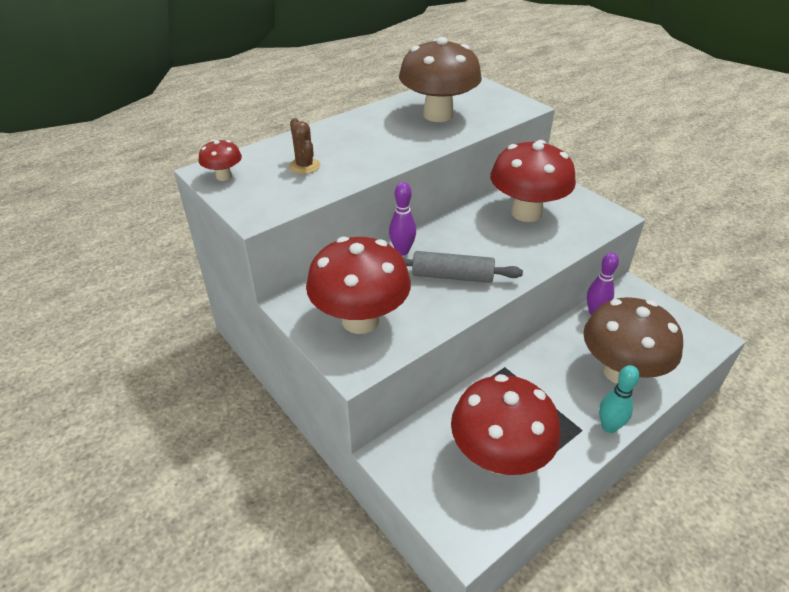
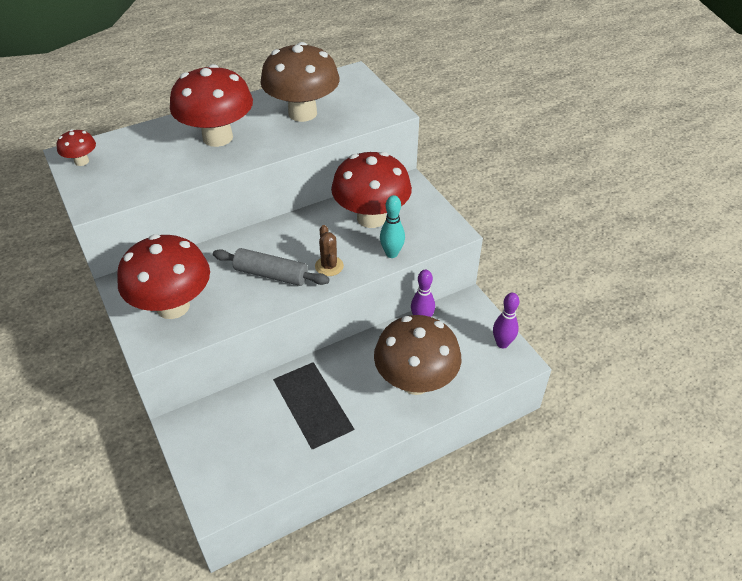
camera: 10 degrees right, 5 degrees up
brown cactus [289,118,320,174] -> brown cactus moved to [315,225,344,276]
purple bowling pin [389,182,416,255] -> purple bowling pin moved to [493,293,519,348]
red mushroom [451,374,561,475] -> red mushroom moved to [170,64,253,147]
turquoise bowling pin [599,365,639,433] -> turquoise bowling pin moved to [380,195,405,258]

